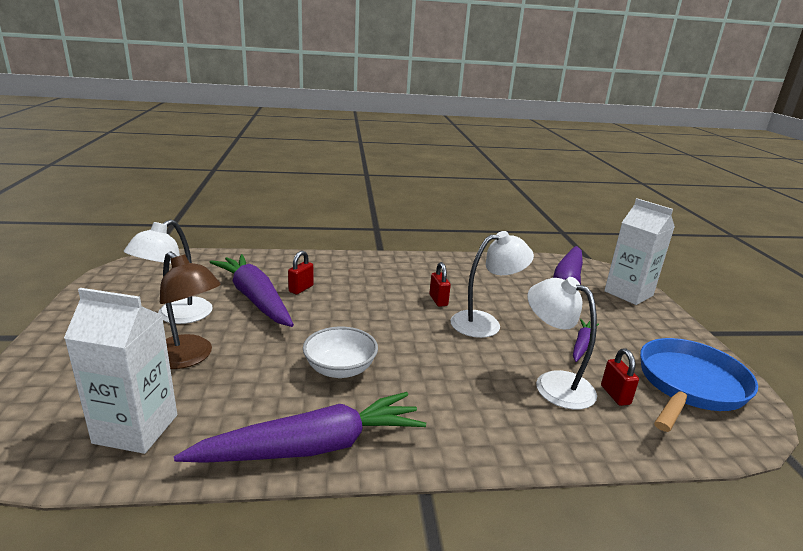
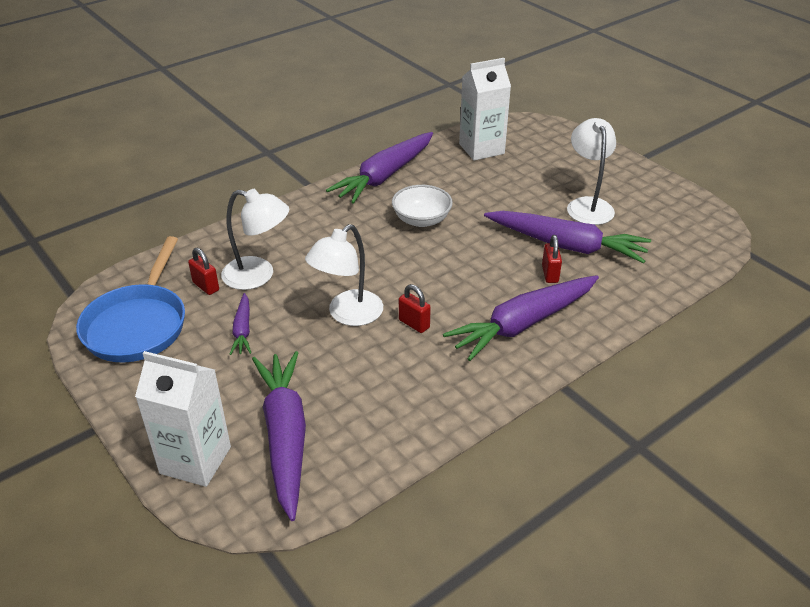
camera: 150 degrees right, 15 degrees up
brown lamp [160,252,221,369] -> none
none -> purple carrot [443,275,599,361]

